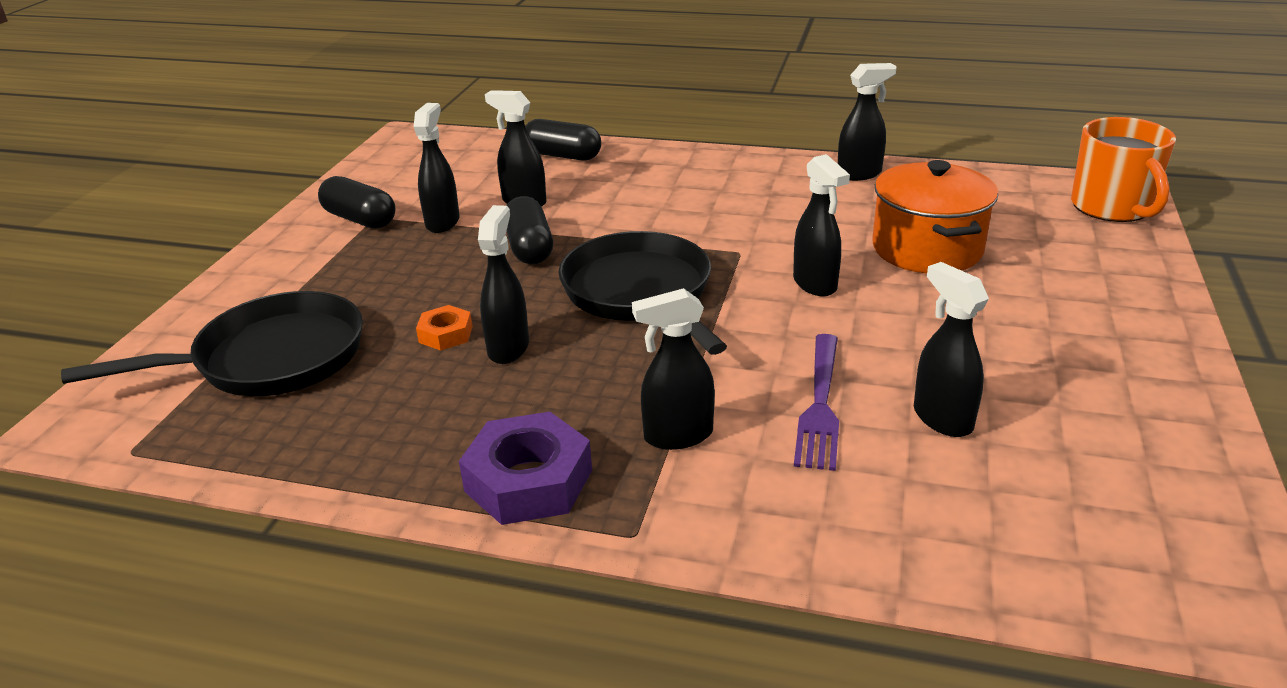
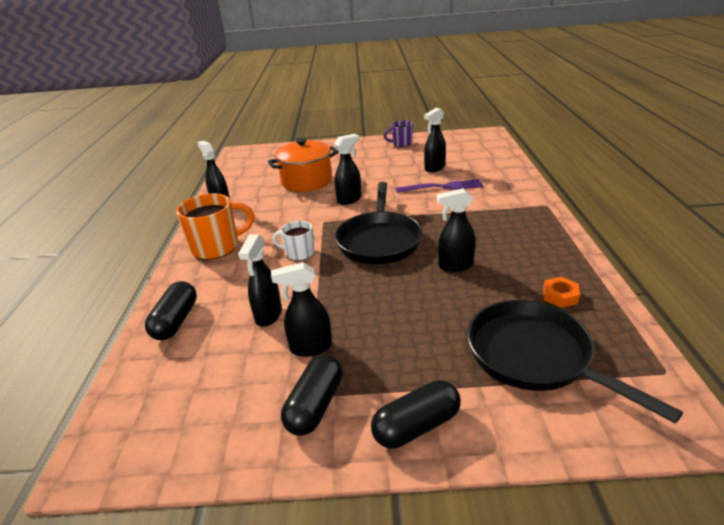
camera: 105 degrees left, 0 degrees up
orange nut [416,305,473,351] -> orange nut moved to [543,277,580,308]
purple nut [459,412,592,525] -> none
black capsule [506,196,553,264] -> black capsule moved to [371,380,461,449]
black pan [558,231,727,355] -> black pan turned 45 degrees counterclockwise [335,182,422,264]
black spray bottle [632,288,715,450] -> none
orange mug [1071,117,1176,222] -> orange mug moved to [176,193,254,260]
none -> white mug [272,221,314,261]
none -> purple mug [384,121,413,147]

